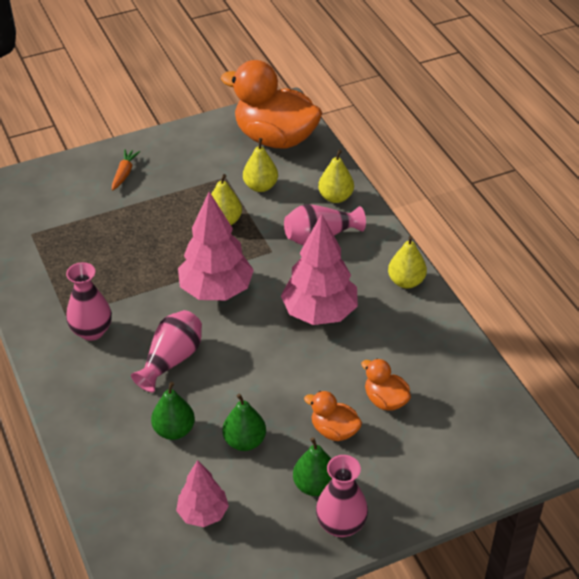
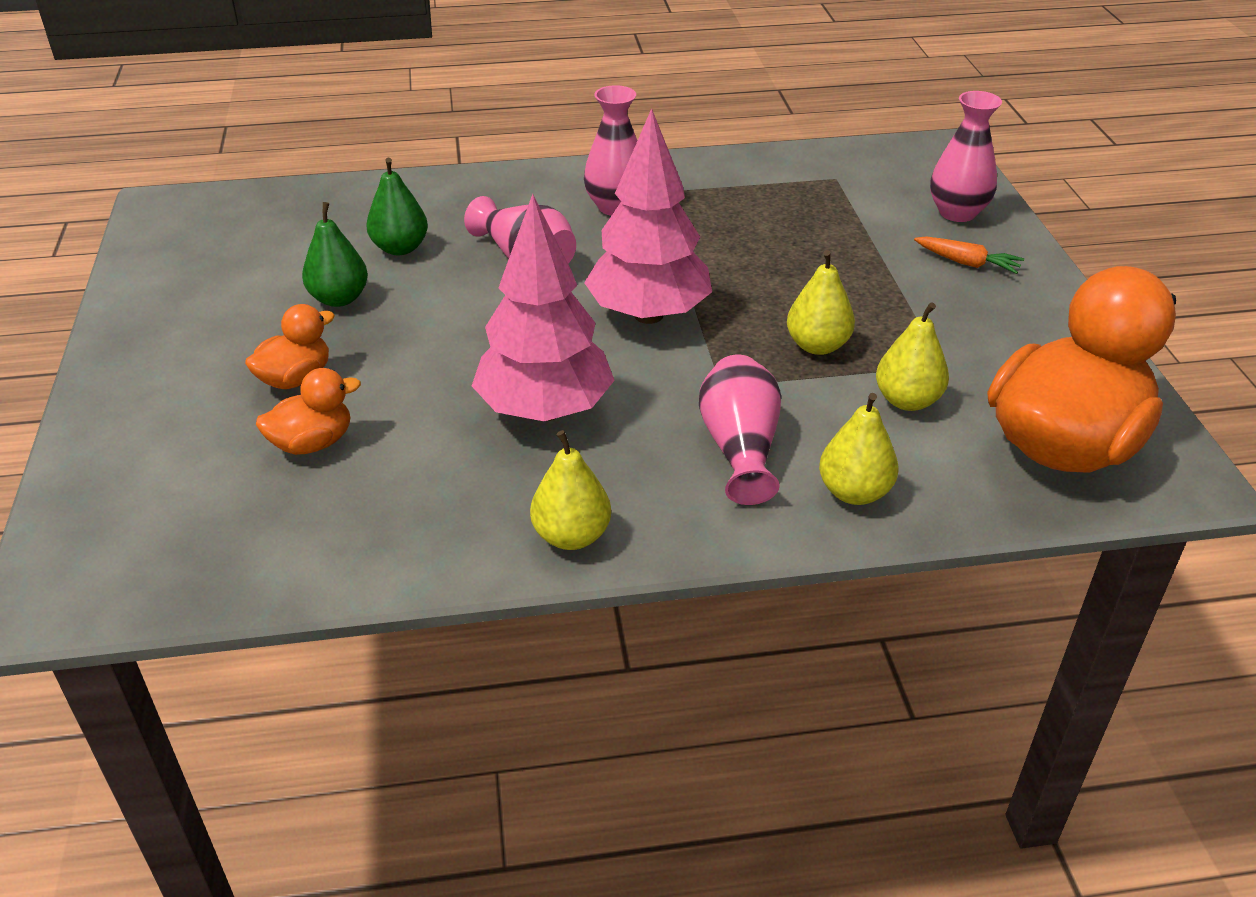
camera: 105 degrees right, 5 degrees down
pink tree [176,460,229,527] -> none
green pear [293,437,332,496] -> none
pink vase [316,455,368,537] -> pink vase moved to [930,91,1002,222]

